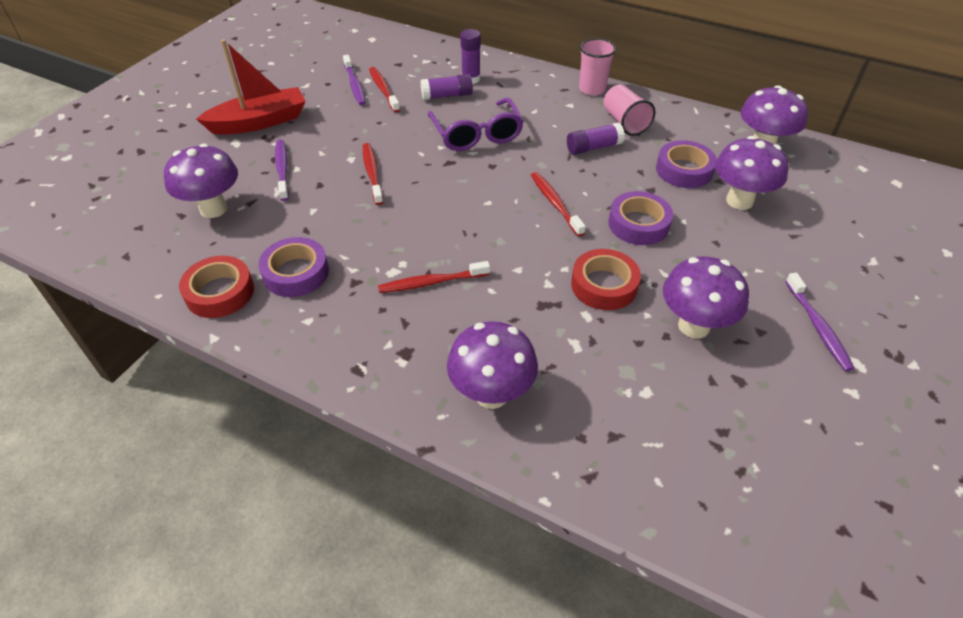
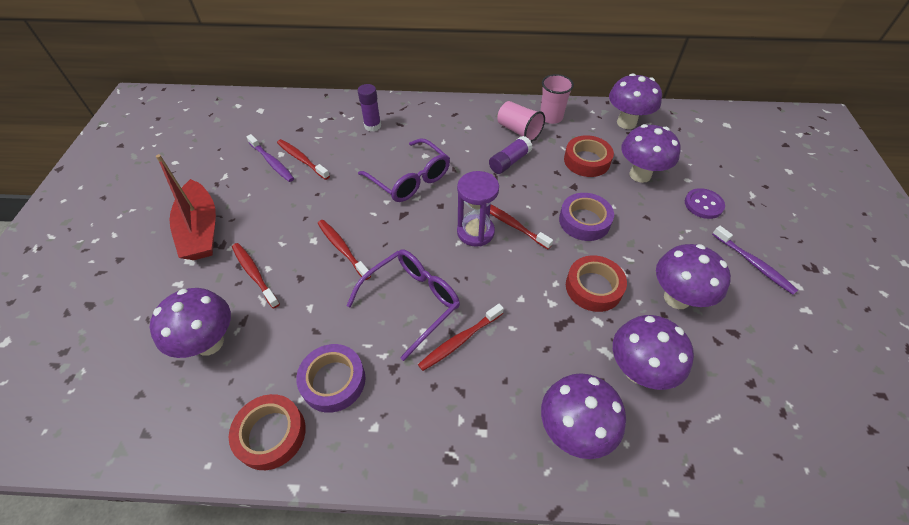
camera: 25 degrees left, 5 degrees up
red boat [196,39,306,135] -> red boat turned 120 degrees clockwise [156,154,216,260]
purple toothbrush [275,139,289,201] -> red toothbrush [232,243,280,308]
purple glue stick [420,74,473,100] -> none
pink cup [579,38,616,95] -> pink cup moved to [540,74,574,124]
purple tape [656,140,717,188] -> red tape [564,135,614,177]
none -> purple glasses [346,249,460,361]
none -> purple hourglass [457,171,499,247]
none -> purple mushroom [613,315,694,390]
none -> purple button [685,188,725,219]

